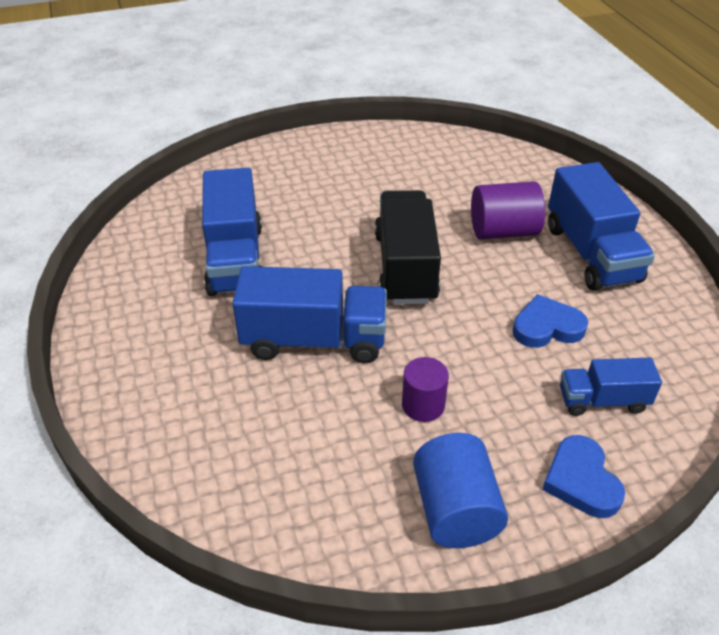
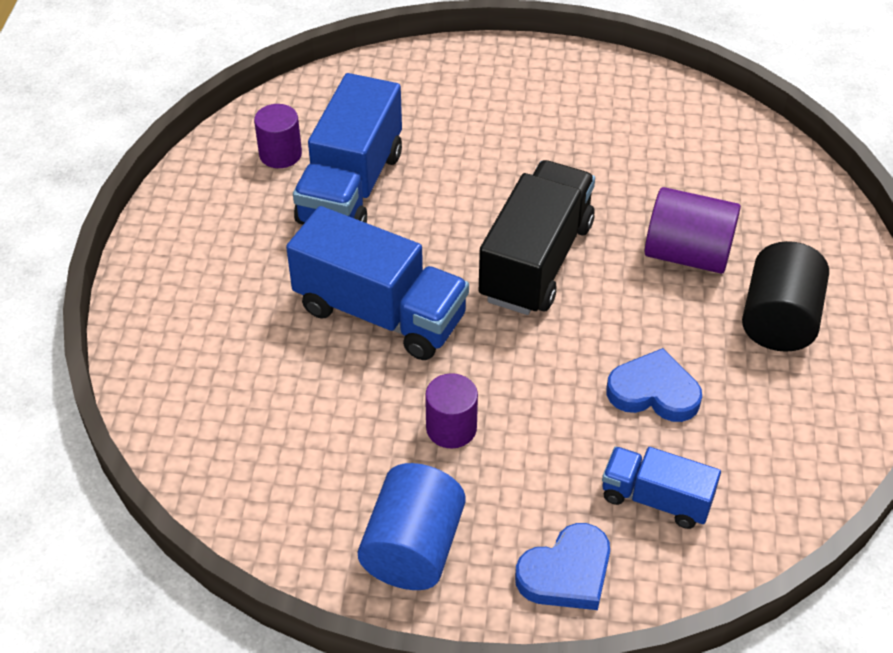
camera: 25 degrees right, 5 degrees up
blue heart [542,435,625,518] -> blue heart turned 135 degrees counterclockwise [515,523,610,610]
blue truck [548,162,655,291] -> black cylinder [742,241,829,352]
none -> purple cylinder [254,104,302,168]

